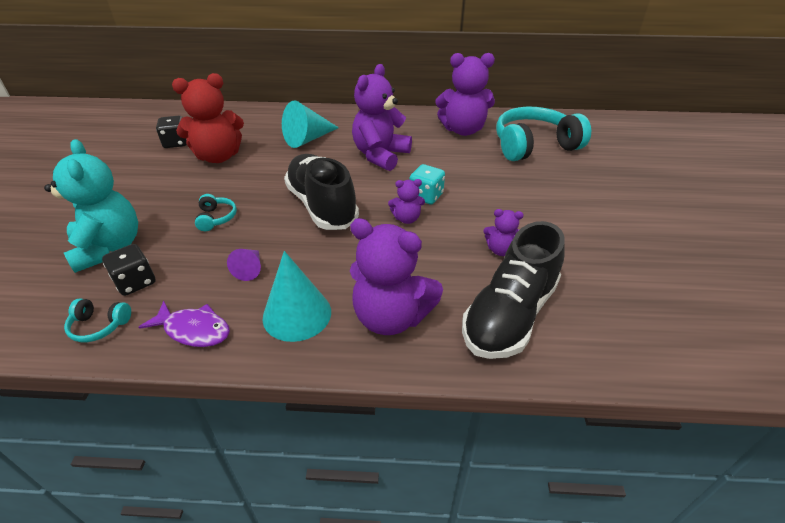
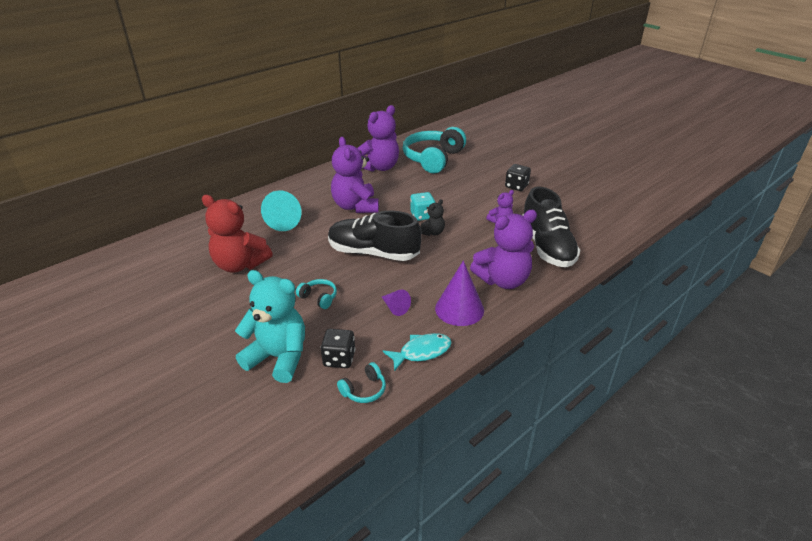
camera: 45 degrees left, 5 degrees down
purple fish [139,301,230,347] -> turquoise fish [383,333,452,372]
black dice [156,116,187,148] -> black dice moved to [505,164,531,191]
red teddy bear [172,73,244,163] -> red teddy bear turned 90 degrees clockwise [202,195,273,273]
turquoise cone [263,251,331,342] -> purple cone [435,261,484,326]
purple teddy bear [388,179,425,224] -> black teddy bear [420,199,445,236]

